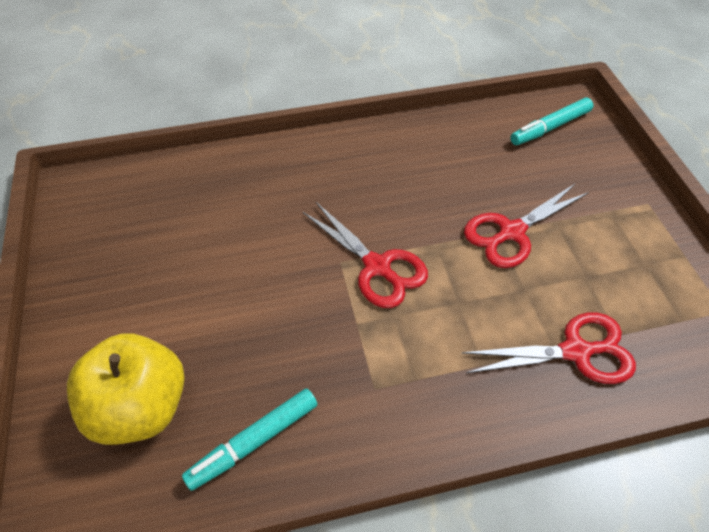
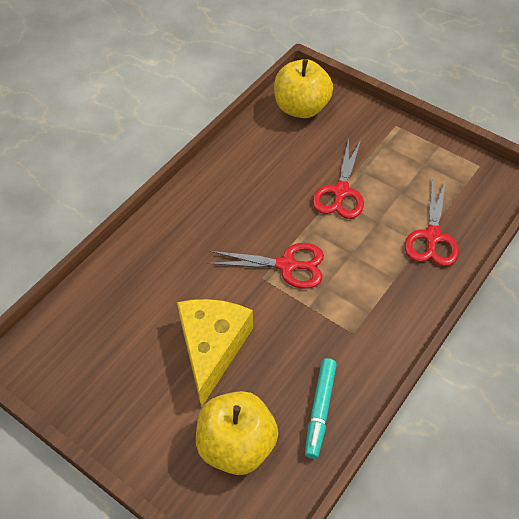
camera: 40 degrees left, 0 degrees up
red scissors [462,312,636,384] -> red scissors turned 150 degrees clockwise [405,178,459,266]
turquoise marker [510,98,593,145] -> yellow apple [274,59,333,118]
none -> yellow cheese [177,299,253,408]

